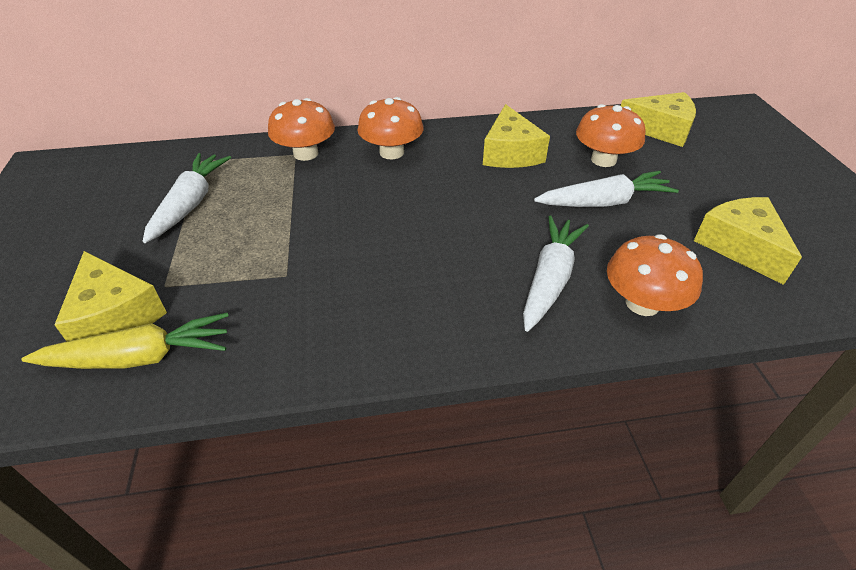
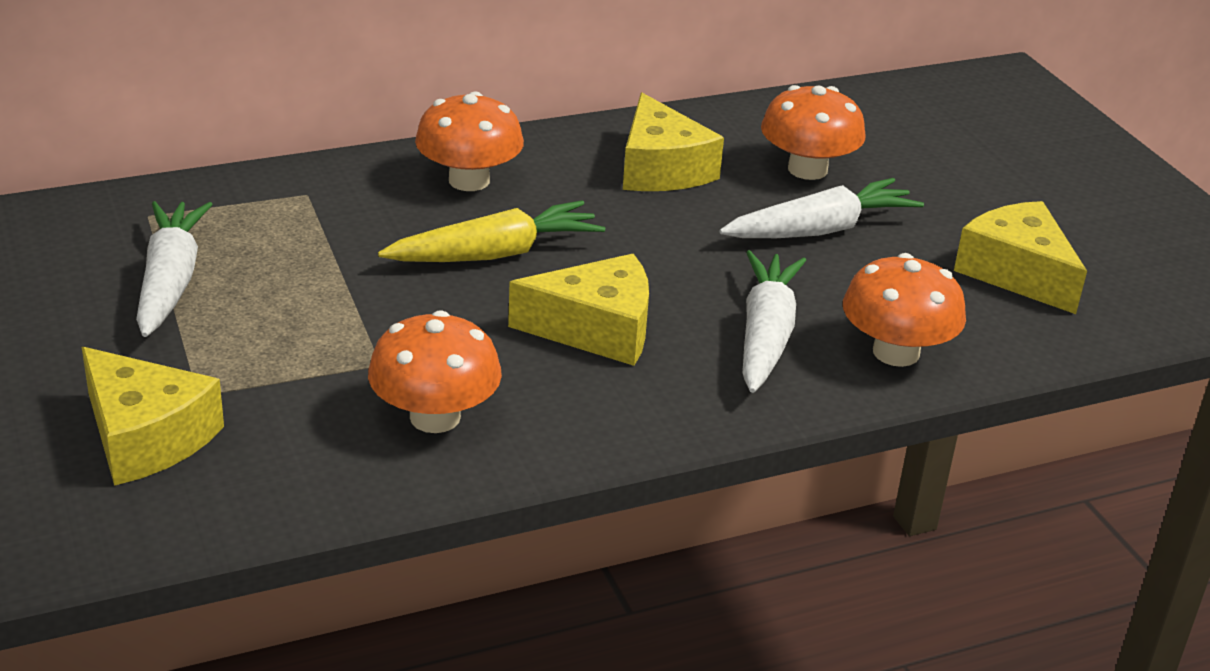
camera: 15 degrees left, 10 degrees down
yellow carrot [22,312,229,369] -> yellow carrot moved to [378,200,605,262]
orange mushroom [268,98,335,161] -> orange mushroom moved to [368,310,502,433]
yellow cheese [621,92,696,147] -> yellow cheese moved to [508,254,649,366]

